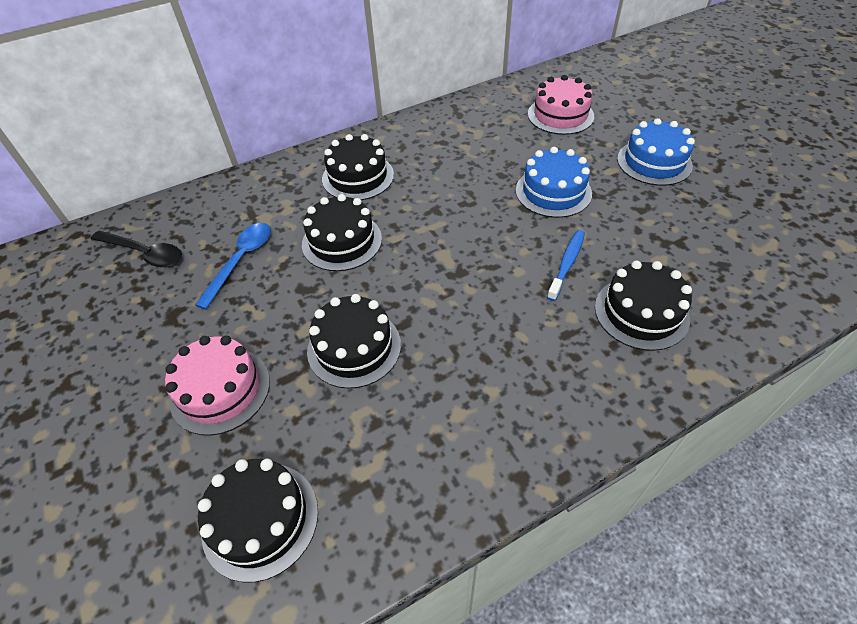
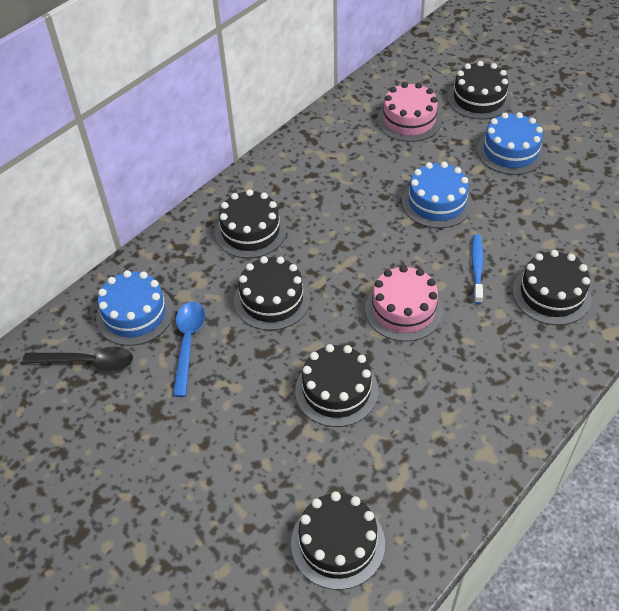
camera: 20 degrees left, 0 degrees up
pink cake [165,336,270,435] -> pink cake moved to [365,265,443,342]
none -> blue cake [96,270,174,346]
none -> black cake [448,61,511,120]

